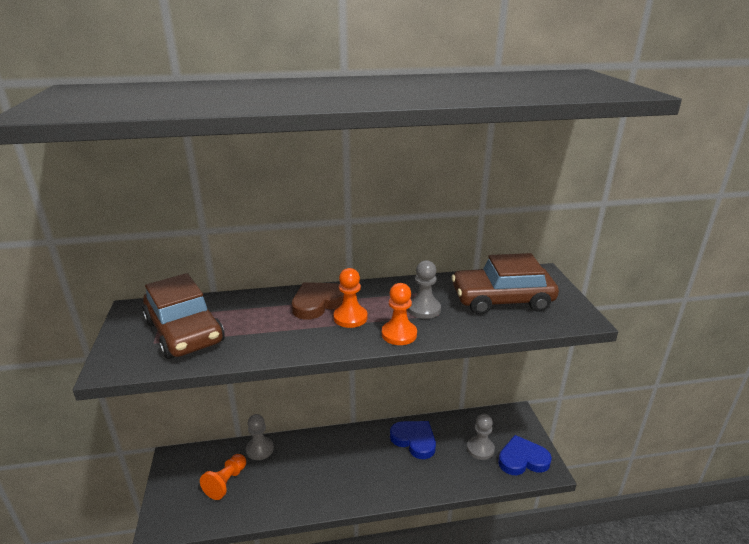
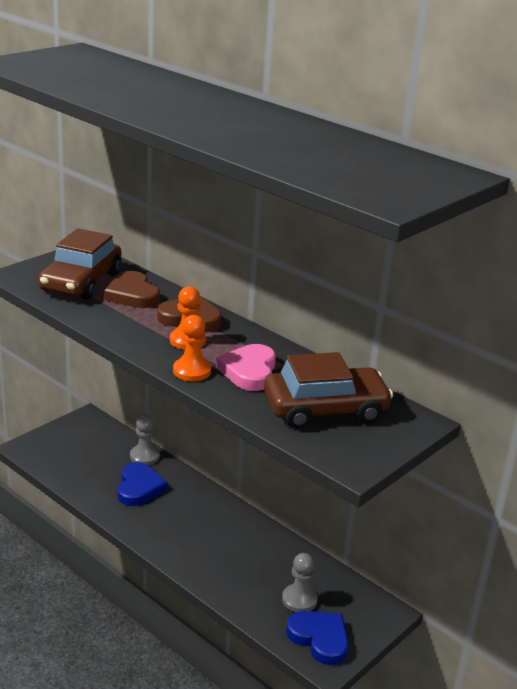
camera: 50 degrees right, 0 degrees up
orange pawn [200,454,246,500] -> none
blue heart [390,421,436,459] -> blue heart moved to [117,462,167,506]
grey pawn [408,260,441,319] -> pink heart [216,344,276,391]
brown car [451,253,559,315] -> brown car turned 120 degrees clockwise [264,352,393,429]
none -> brown heart [104,271,160,308]

